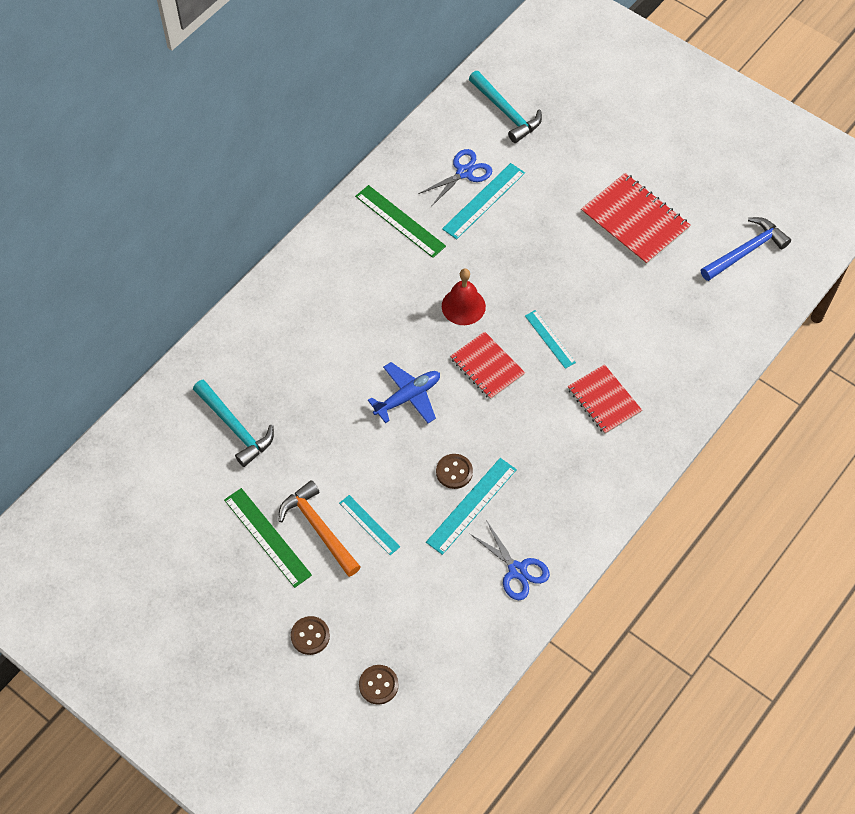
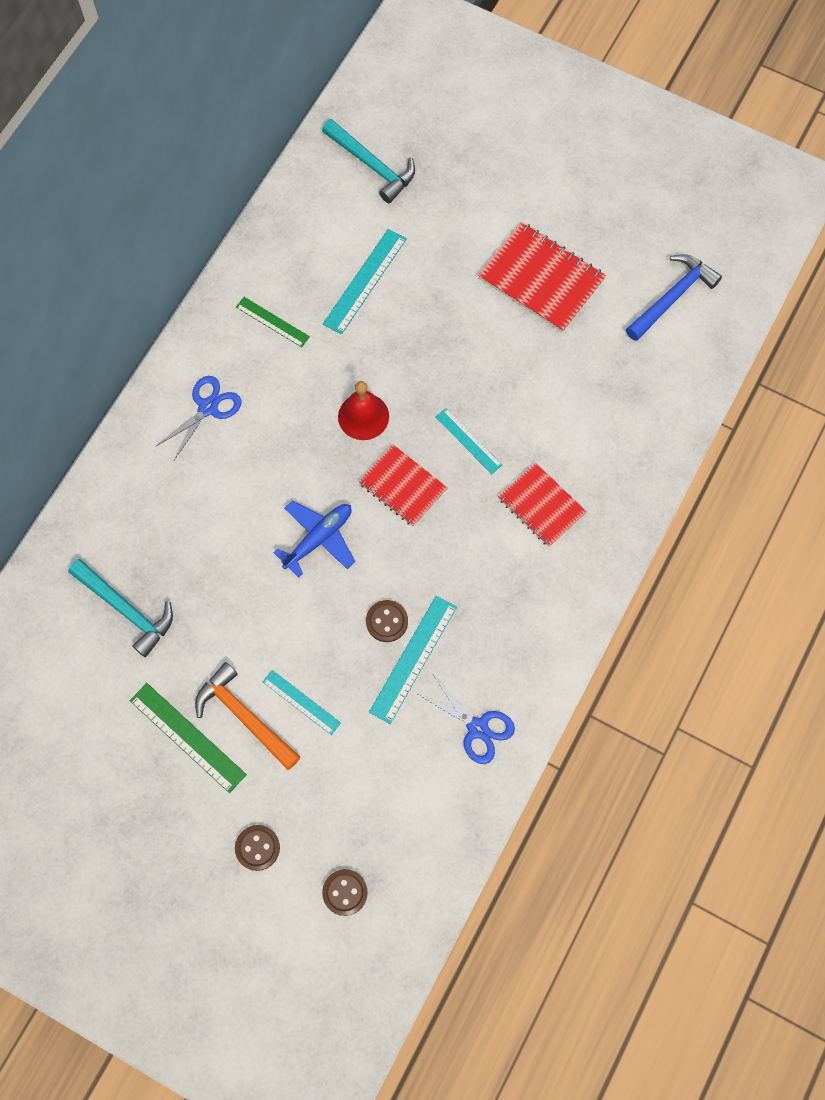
camera: 10 degrees left, 10 degrees up
green ruler [355,185,446,258] -> green ruler [236,297,310,347], size x0.64
blue scissors [418,149,492,207] -> blue scissors moved to [156,376,242,460]

